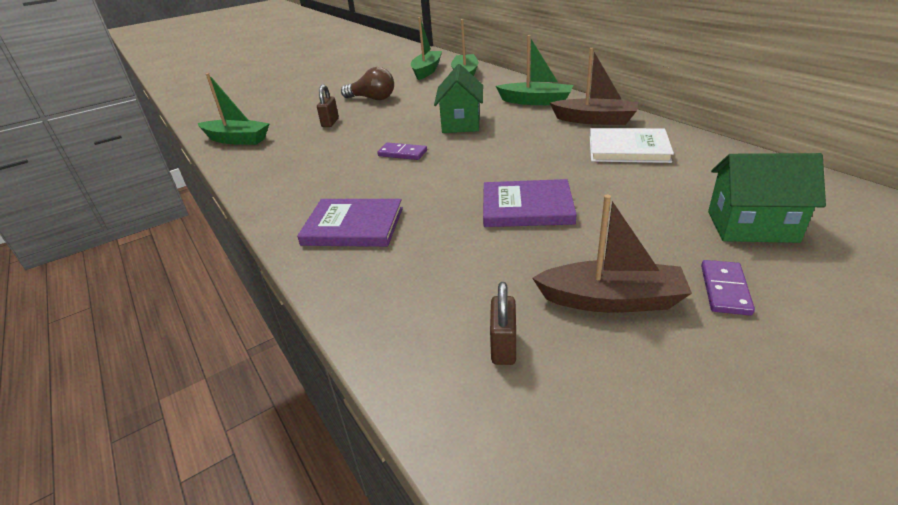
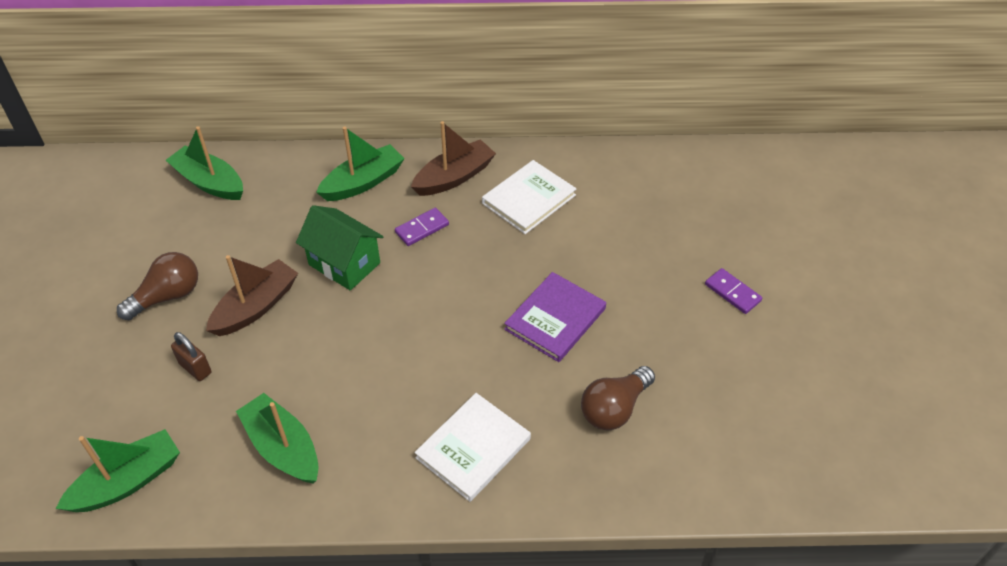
camera: 60 degrees left, 15 degrees up
purple book [297,199,403,247] -> white book [415,393,531,502]
purple domino [377,143,427,160] -> purple domino moved to [395,208,449,246]
green boat [411,17,442,80] -> green boat moved to [236,393,319,484]
brown padlock [490,282,516,365] -> none
brown boat [532,195,692,313] -> brown boat moved to [206,255,298,336]
green house [708,153,826,243] -> none
none -> brown light bulb [581,366,655,430]

